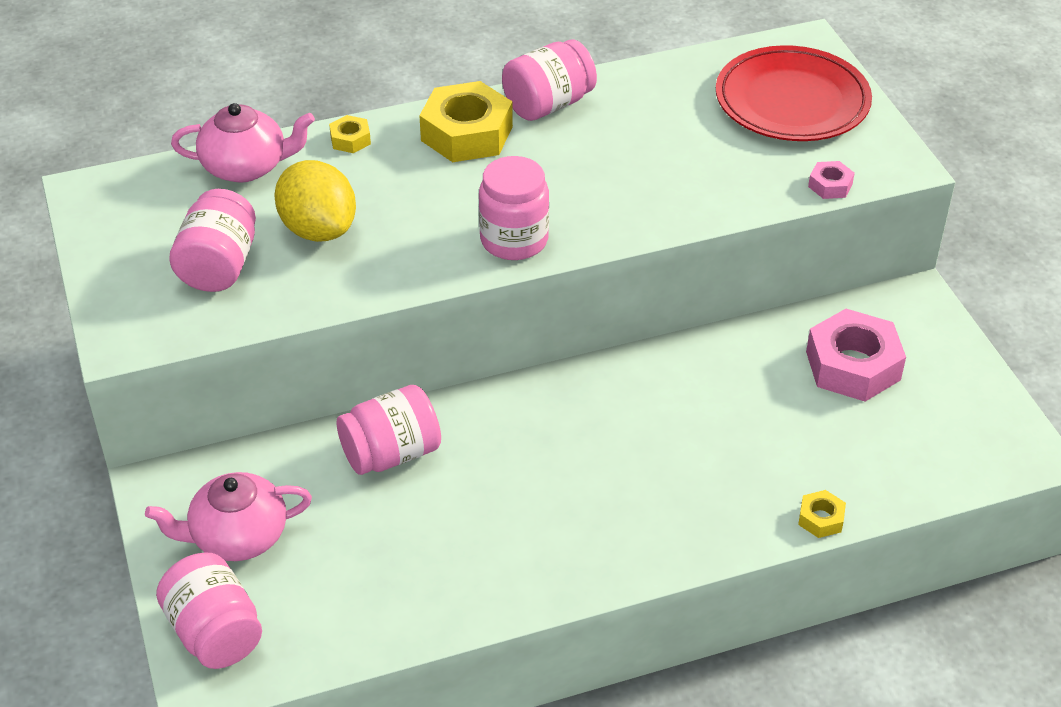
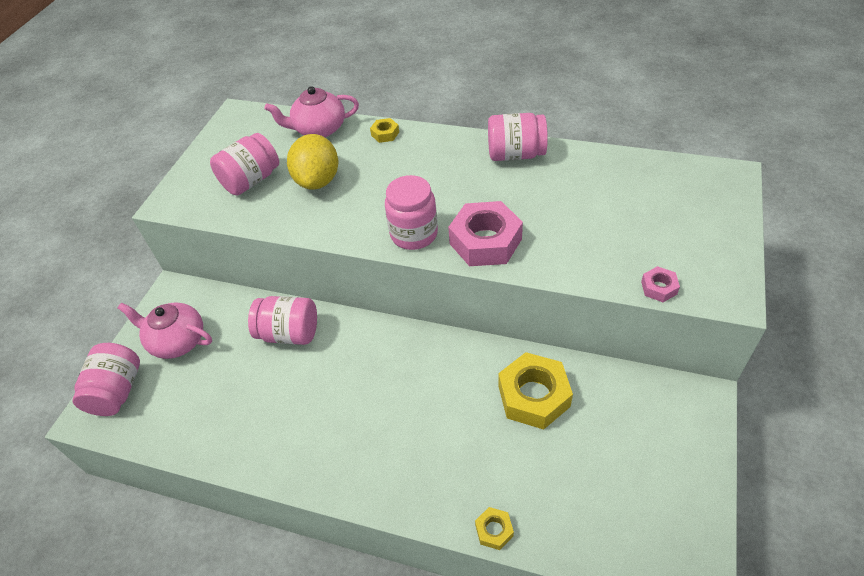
camera: 40 degrees right, 5 degrees up
pink teapot [171,103,315,182] -> pink teapot turned 135 degrees clockwise [265,86,359,137]
yellow nut [419,81,513,162] -> yellow nut moved to [498,352,573,429]
red plate [716,45,872,141] -> none
pink nut [806,309,906,401] -> pink nut moved to [448,201,523,266]

